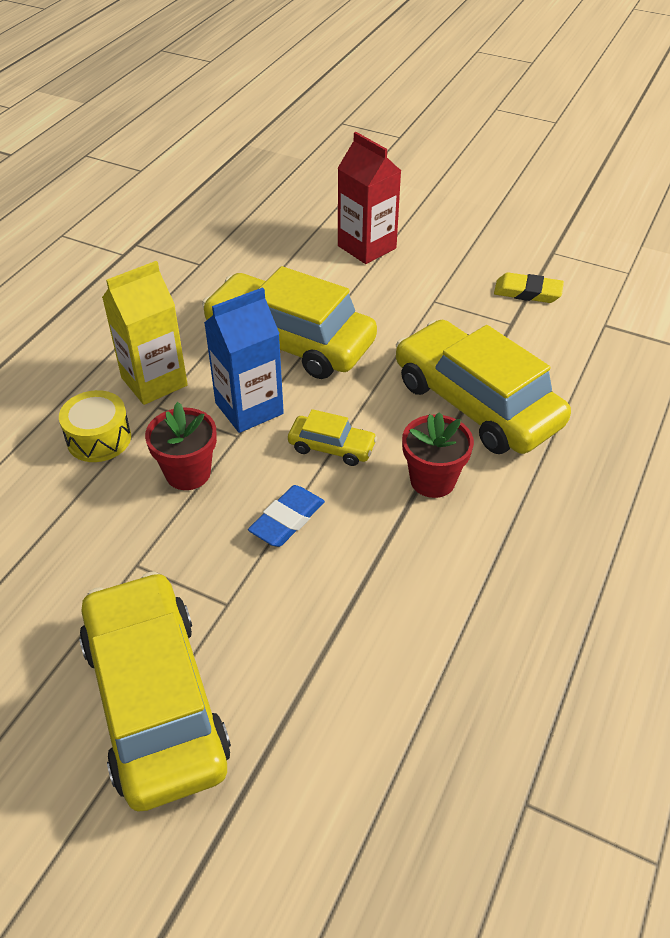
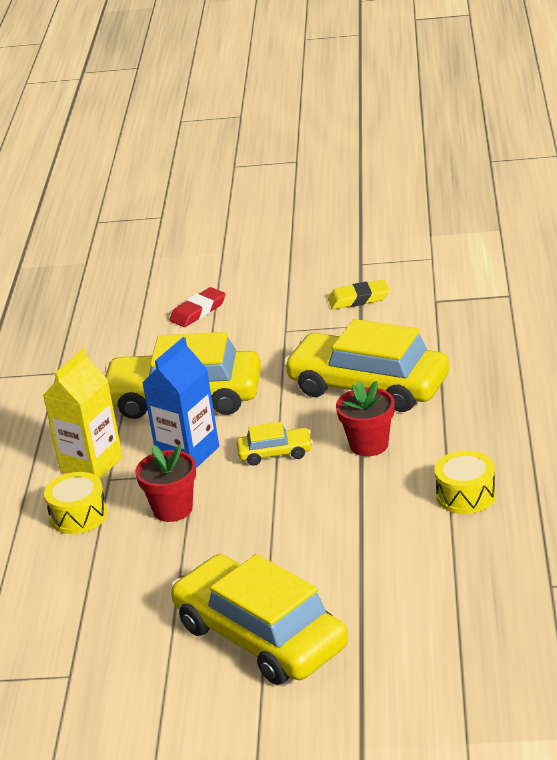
camera: 20 degrees left, 15 degrees down
blue eraser [248,485,325,547] -> none
red carton [338,132,401,264] -> red eraser [170,287,226,327]
none -> yellow drum [434,451,496,514]

